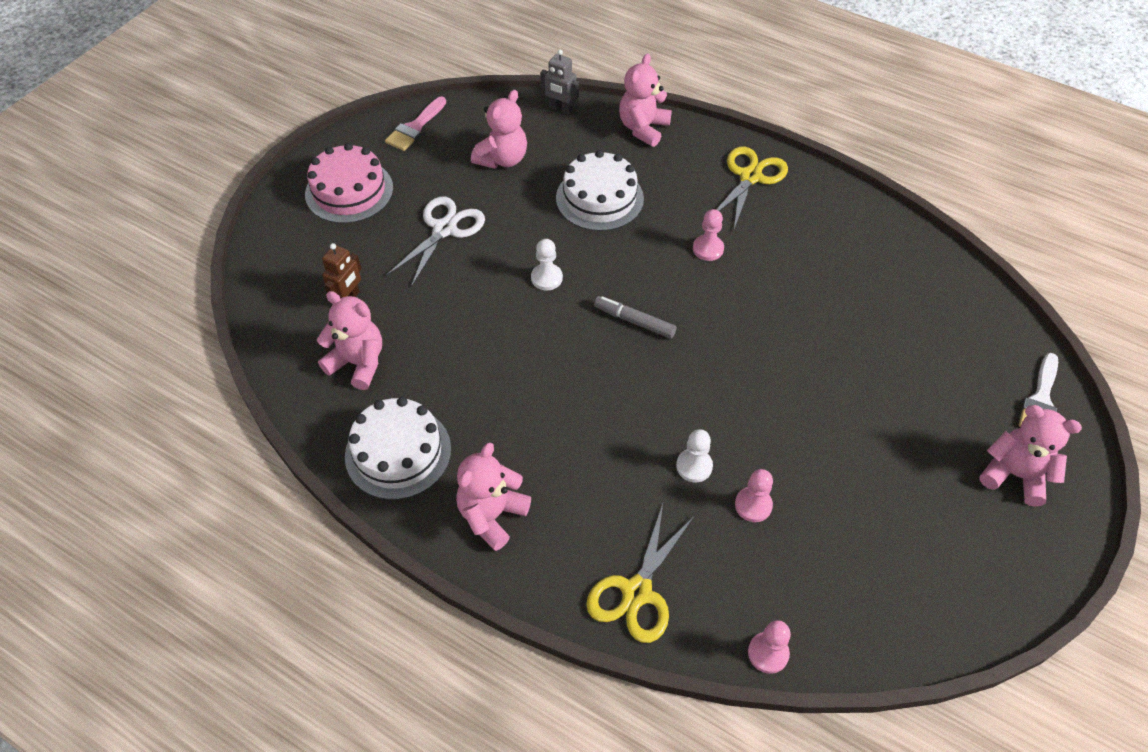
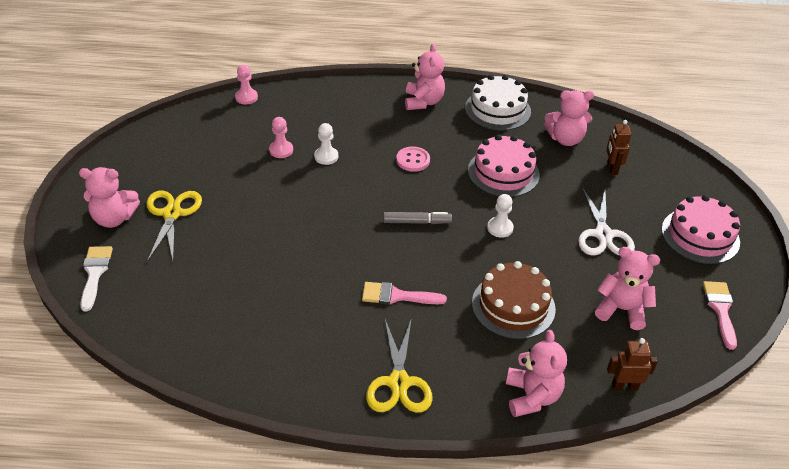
camera: 150 degrees right, 10 degrees down
pink teddy bear [471,90,527,169] -> pink teddy bear turned 105 degrees clockwise [595,247,660,330]
grey robot [540,49,579,114] -> brown robot [607,338,658,390]
white cake [556,150,644,231] -> brown cake [472,261,556,339]
yellow scissors [586,504,695,643] -> yellow scissors moved to [146,191,202,262]
pink pawn [693,209,724,261] -> pink brush [362,282,447,305]
none -> pink button [396,147,430,172]
none -> pink cake [468,134,540,197]

